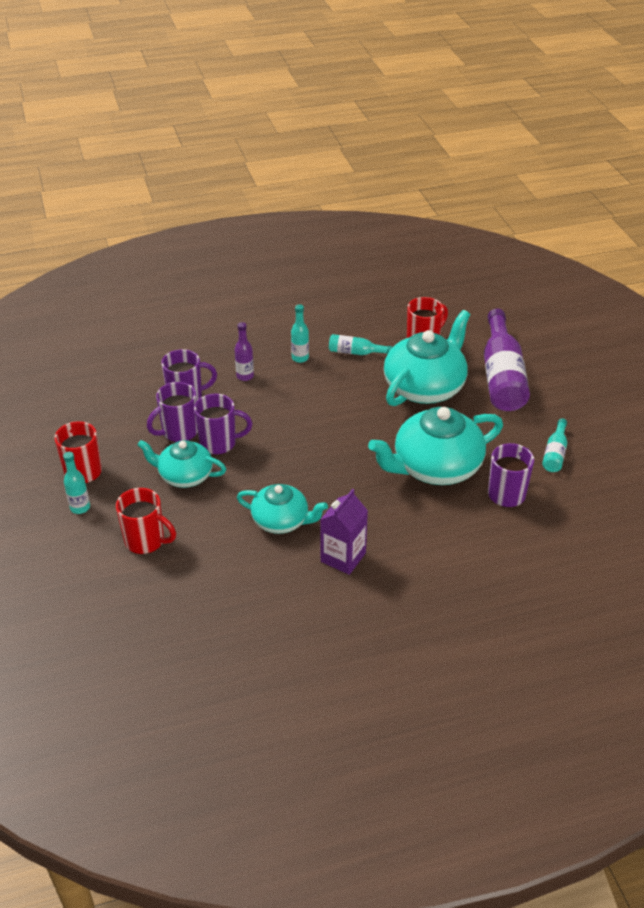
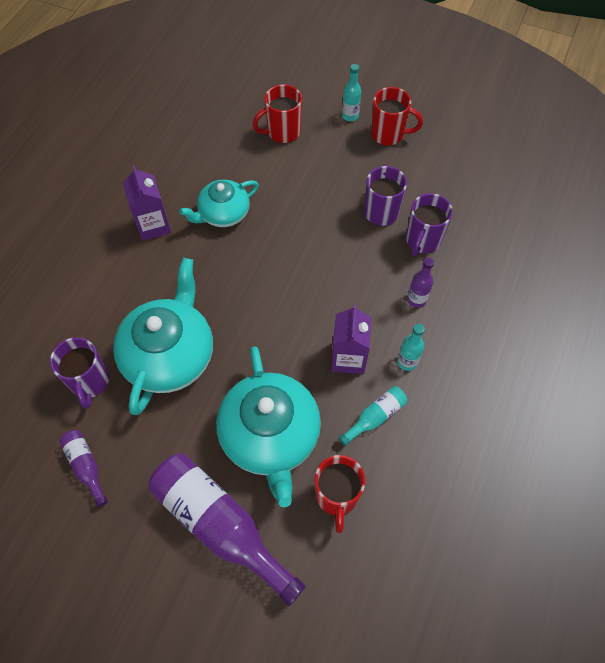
camera: 130 degrees right, 20 degrees up
turquoise teapot [137,440,226,488] -> none
purple mug [194,394,252,455] -> none
turquoise bottle [542,419,567,472] -> purple bottle [59,430,108,507]
none -> purple carton [331,305,371,374]

